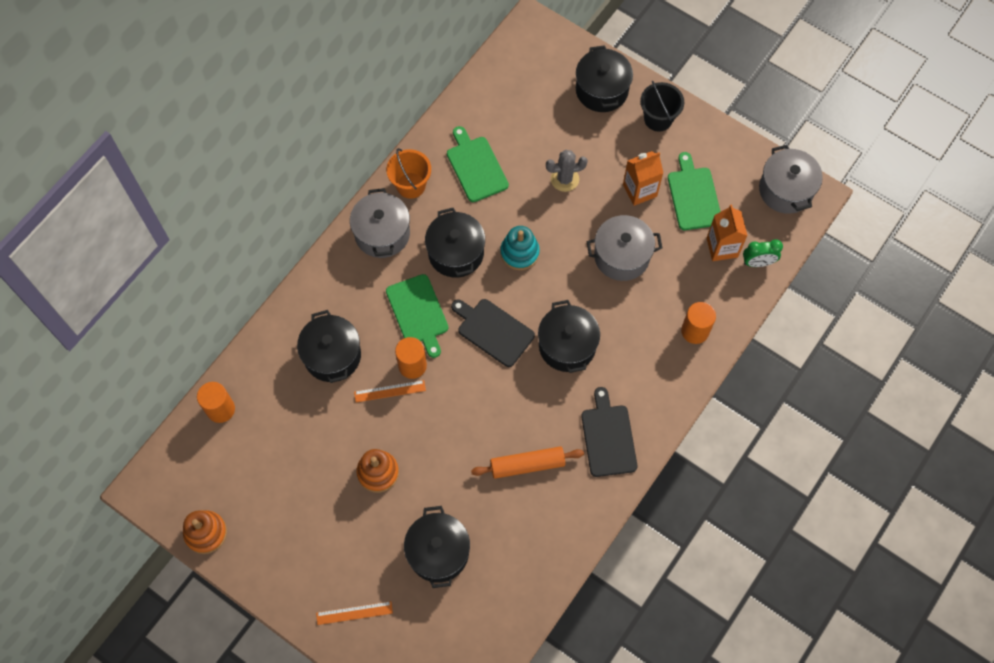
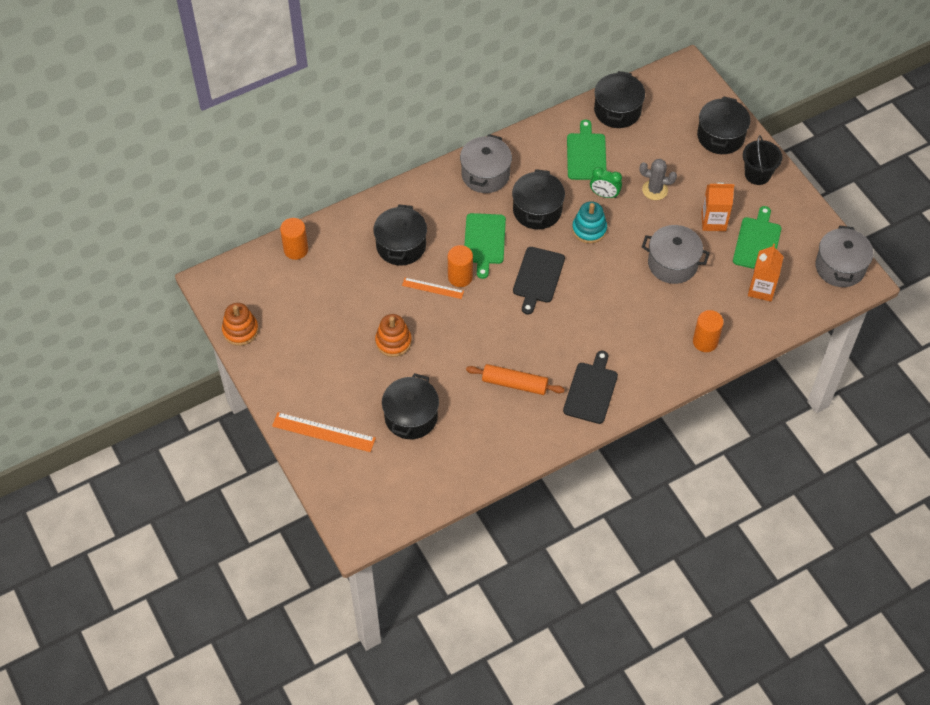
camera: 25 degrees right, 10 degrees down
orange ruler [316,601,393,625] -> orange ruler [272,412,376,452], size x1.59
orange bucket [386,148,431,199] -> none
black cutting board [451,299,535,367] -> black cutting board turned 135 degrees counterclockwise [513,247,565,315]
black pot [538,300,600,373] -> black pot moved to [594,71,645,128]
green clock [743,239,783,267] -> green clock moved to [590,167,622,198]

